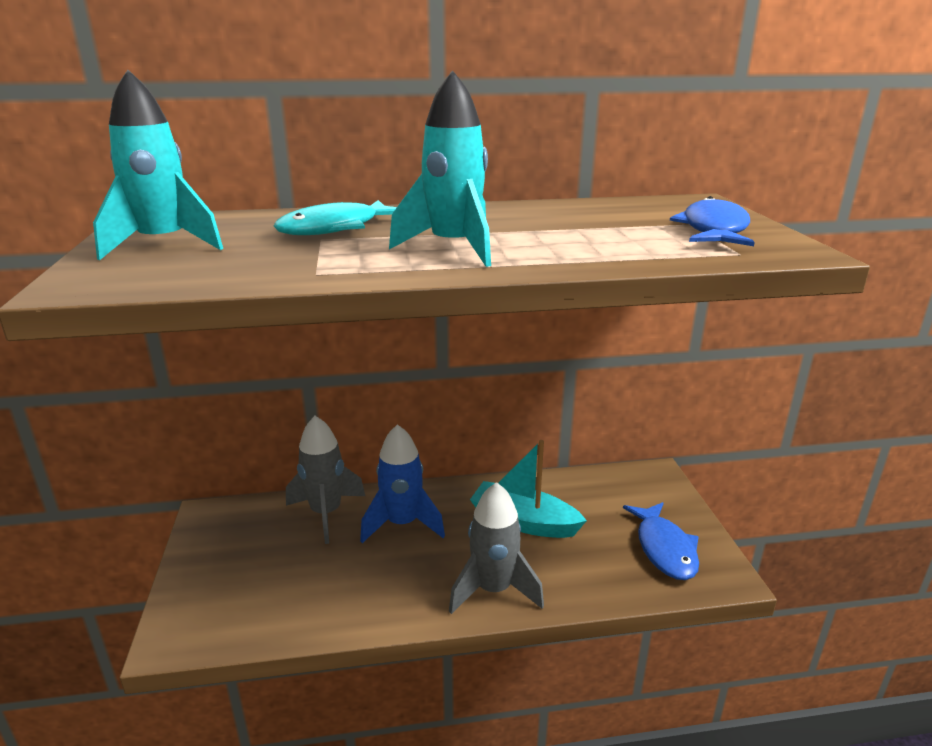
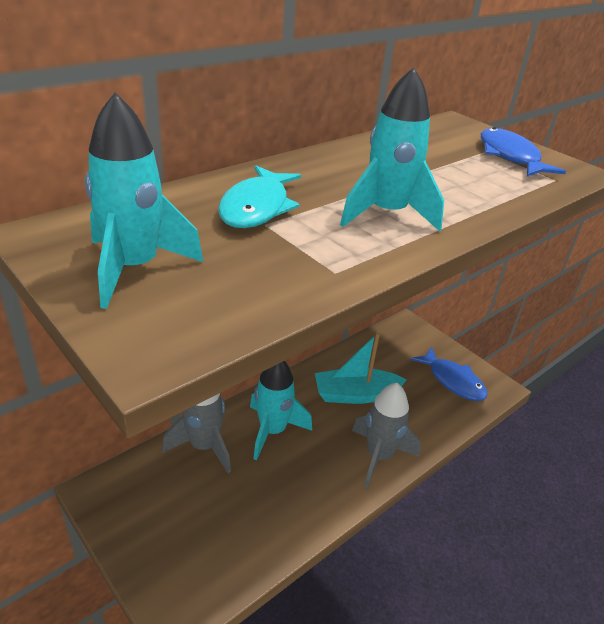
camera: 35 degrees left, 10 degrees up
blue rocket [360,424,445,543] -> turquoise rocket [250,361,312,460]

